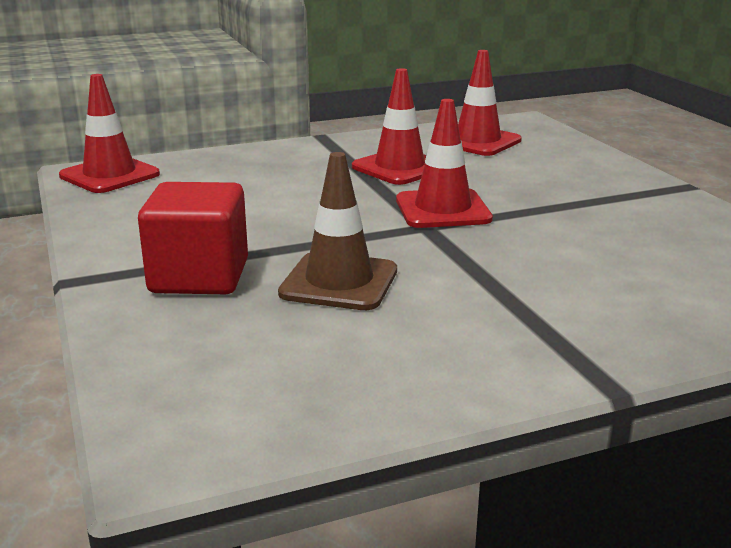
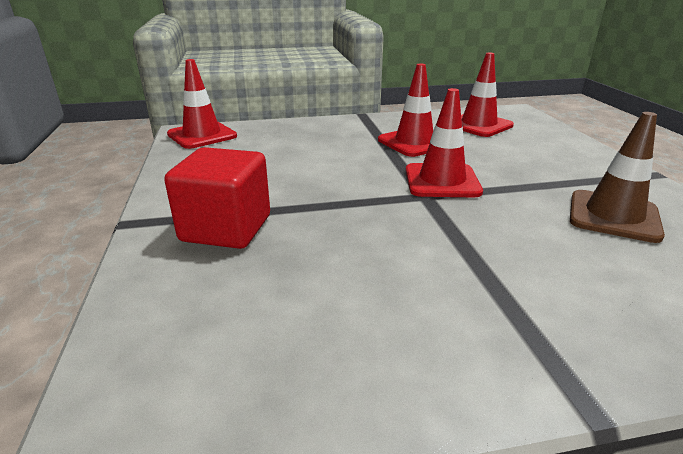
camera: 10 degrees right, 5 degrees up
brown traffic cone [278,152,397,310] -> brown traffic cone moved to [570,112,665,243]

